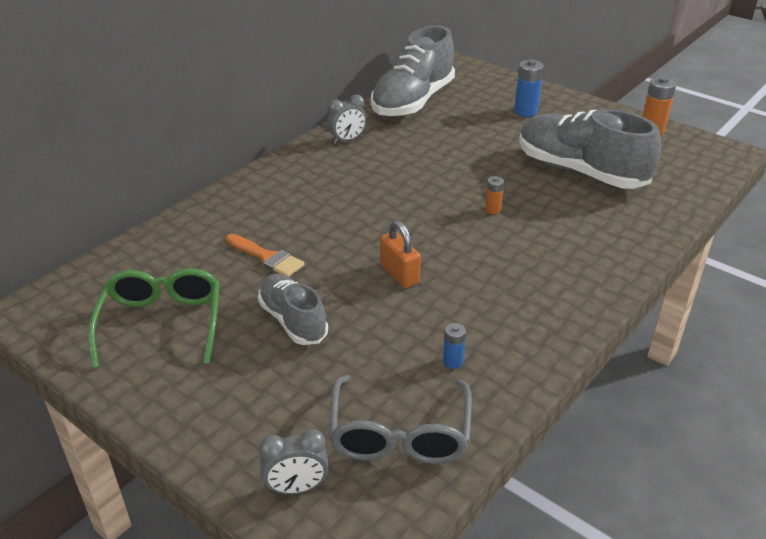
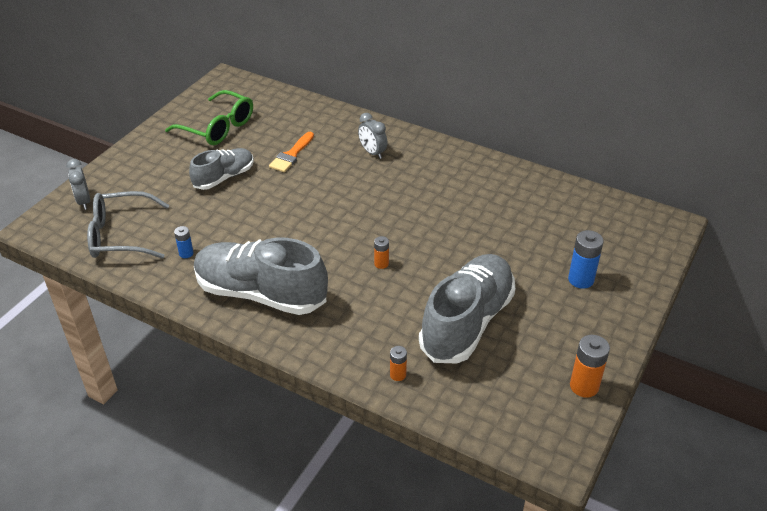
camera: 80 degrees right, 5 degrees up
green glasses [88,268,220,368] -> green glasses turned 45 degrees clockwise [165,90,253,145]
grey clock [327,95,367,144] -> grey clock moved to [358,113,388,159]
grey shoe [371,25,455,117] -> grey shoe moved to [194,238,328,315]
orange padlock [380,220,421,288] -> none
none -> orange battery [390,346,407,381]

